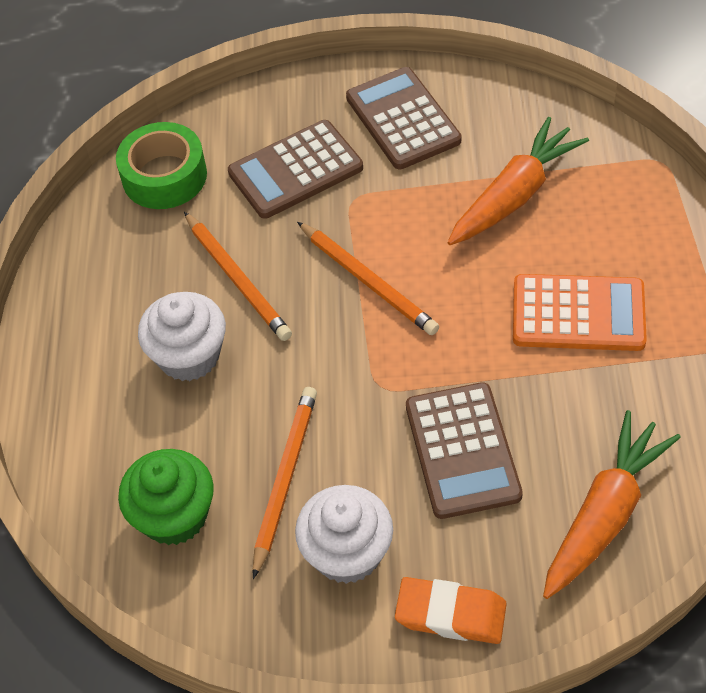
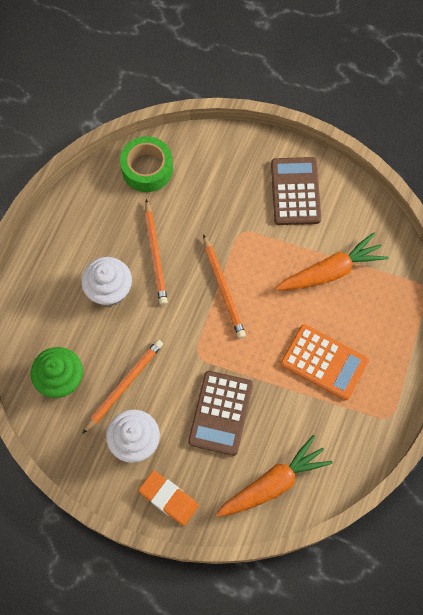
camera: 20 degrees right, 15 degrees up
brown calculator [228,120,363,219] -> none

